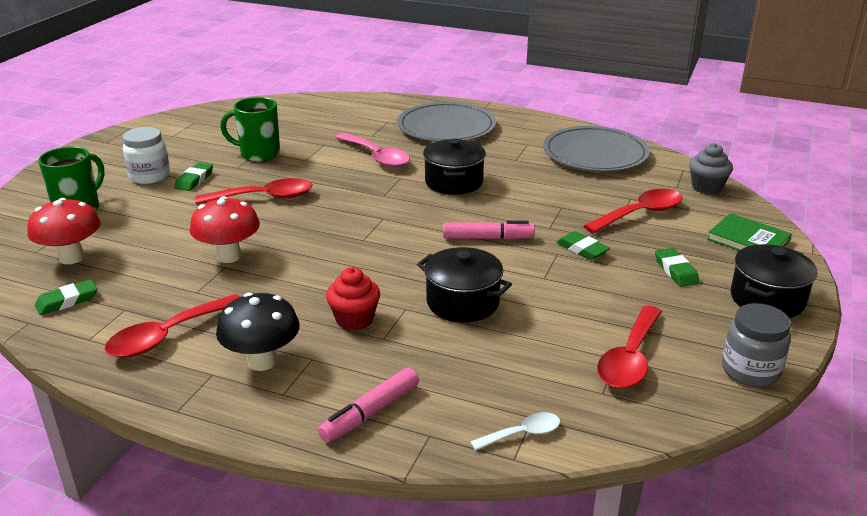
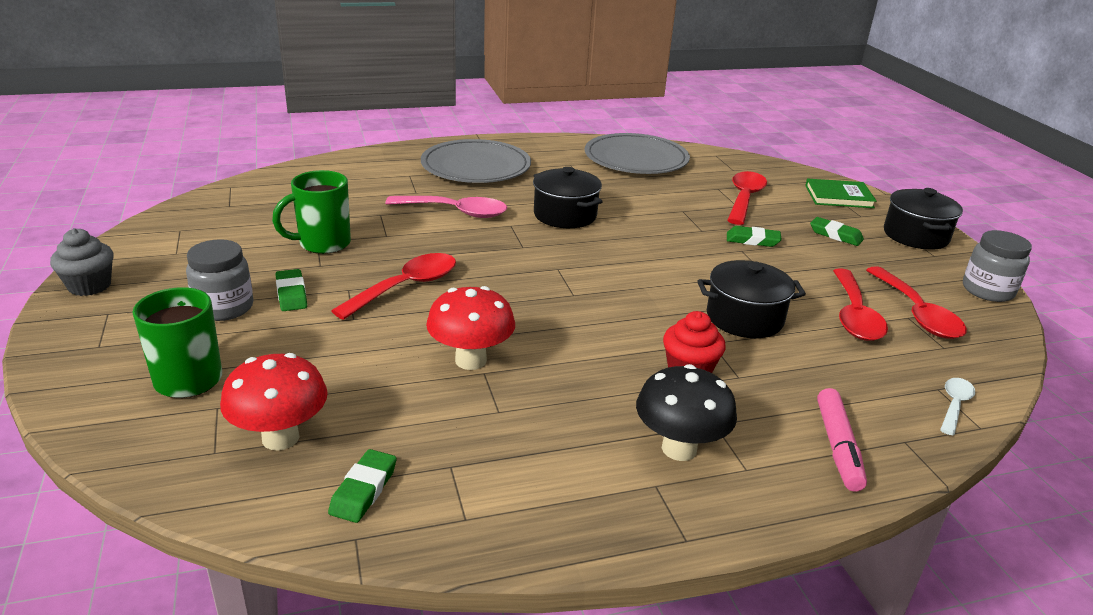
camera: 40 degrees left, 0 degrees up
red spoon [105,294,240,358] -> red spoon moved to [833,268,888,341]
white jar [123,127,170,184] -> grey jar [186,239,254,321]
pink marker [443,221,535,240] -> none
grey cupcake [689,143,733,194] -> grey cupcake moved to [50,228,114,296]

